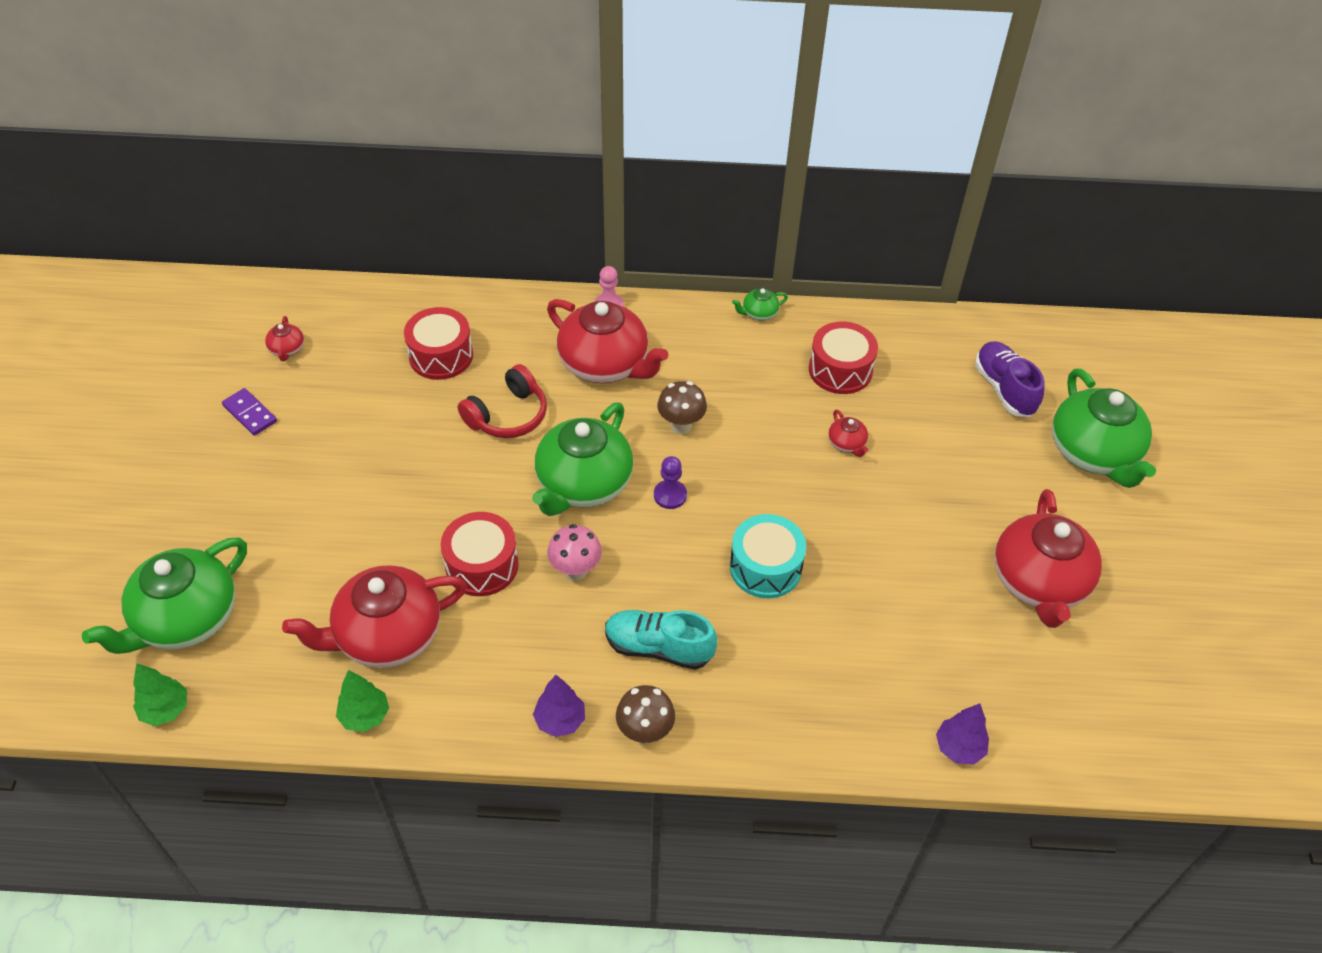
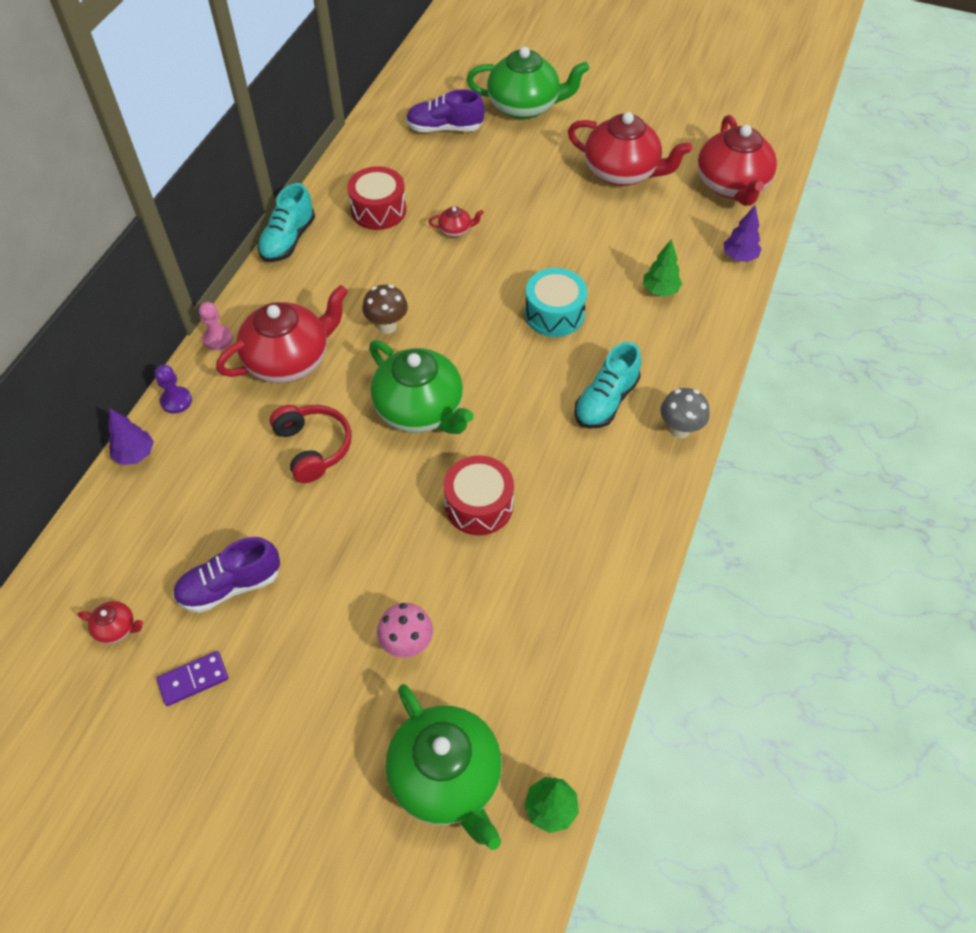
camera: 70 degrees left, 5 degrees up
red teapot [282,565,467,668] -> red teapot moved to [697,115,777,206]
green tree [336,670,389,732] -> green tree moved to [643,239,682,297]
red drum [404,307,473,380] -> none
purple tree [533,675,585,737] -> purple tree moved to [108,408,154,465]
pink mushroom [547,524,602,581] -> pink mushroom moved to [377,603,433,658]
brown mushroom [616,685,675,744] -> grey mushroom [660,388,710,439]
purple pawn [654,456,687,509] -> purple pawn moved to [155,365,192,414]
green teapot [732,288,788,321] -> turquoise shoe [257,183,315,262]
none -> purple shoe [173,537,280,613]

